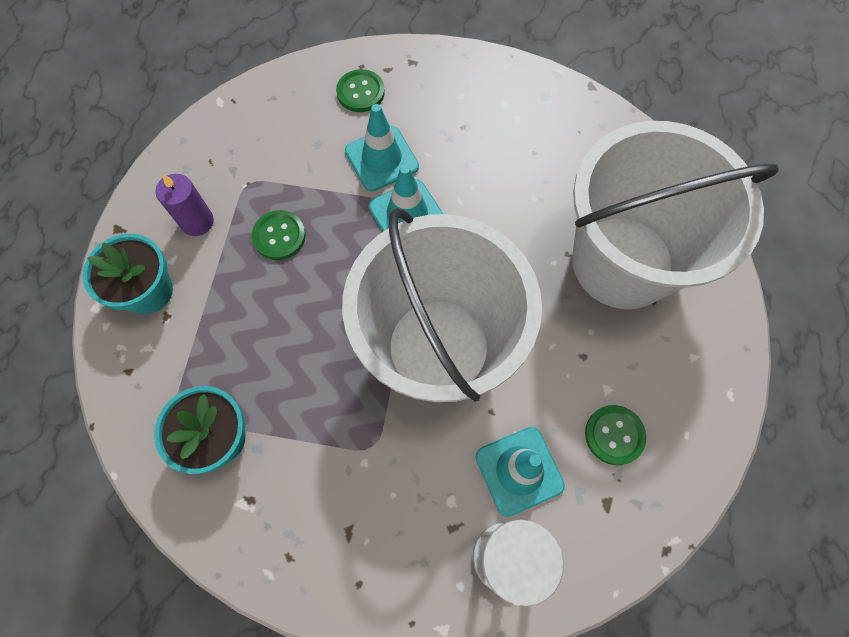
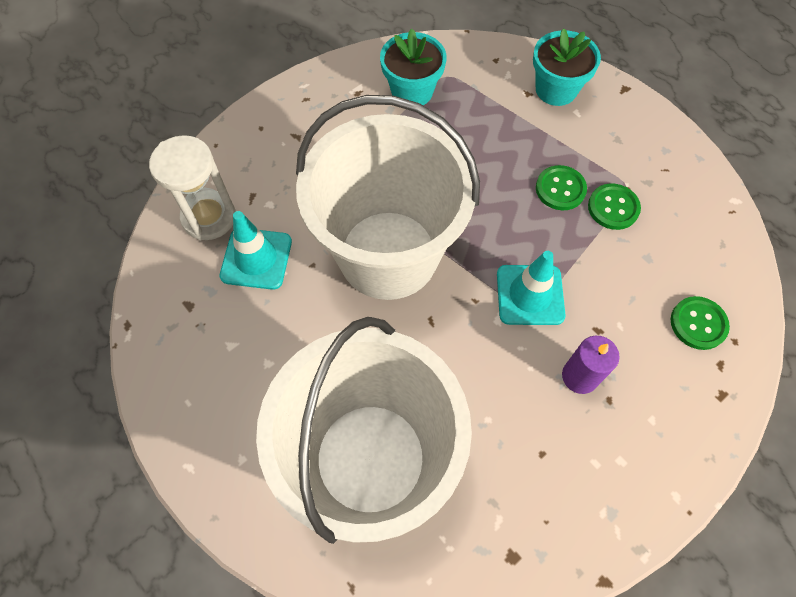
camera: 120 degrees right, 5 degrees down
purple candle [155,174,214,236] -> purple candle moved to [562,336,620,394]
turquoise traffic cone [345,104,419,191] -> none
green button [585,405,646,465] -> green button moved to [588,183,641,230]

